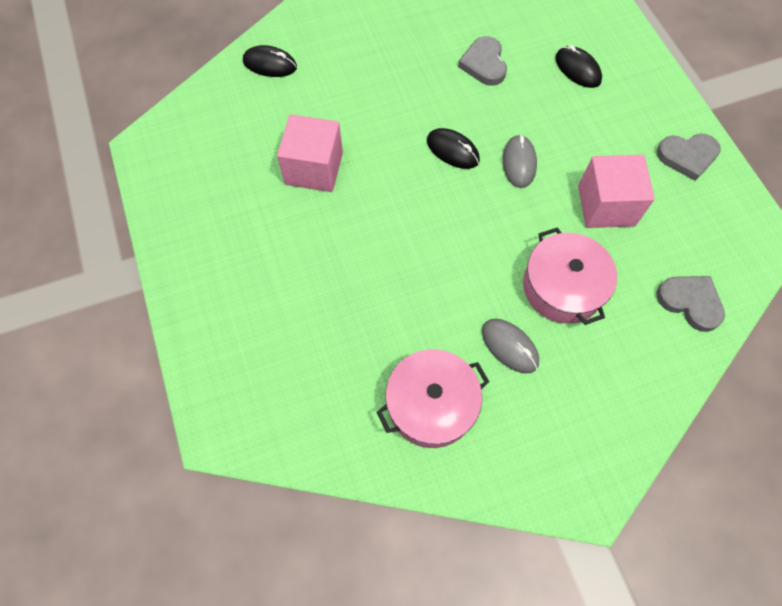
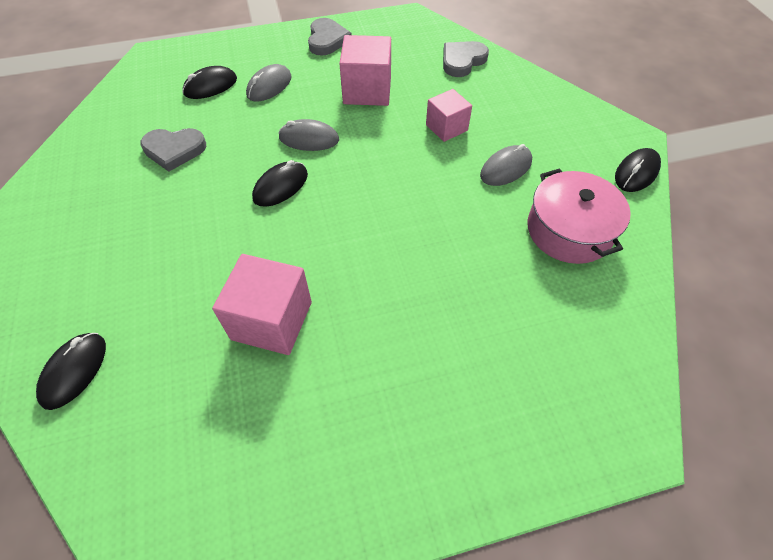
camera: 85 degrees left, 10 degrees down
pink pot [523,227,617,325] -> pink cube [426,89,472,142]
none -> grey mouse [246,64,292,101]
none -> black mouse [615,148,661,192]

